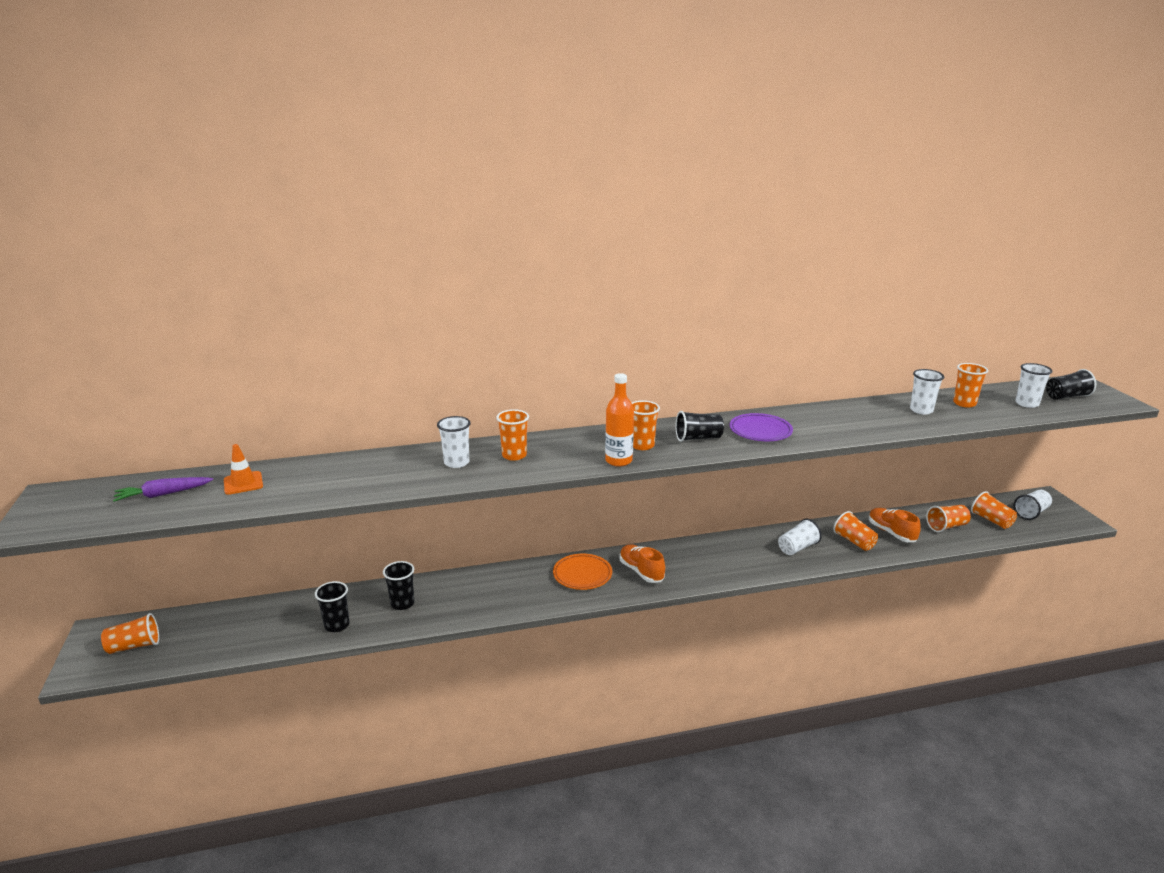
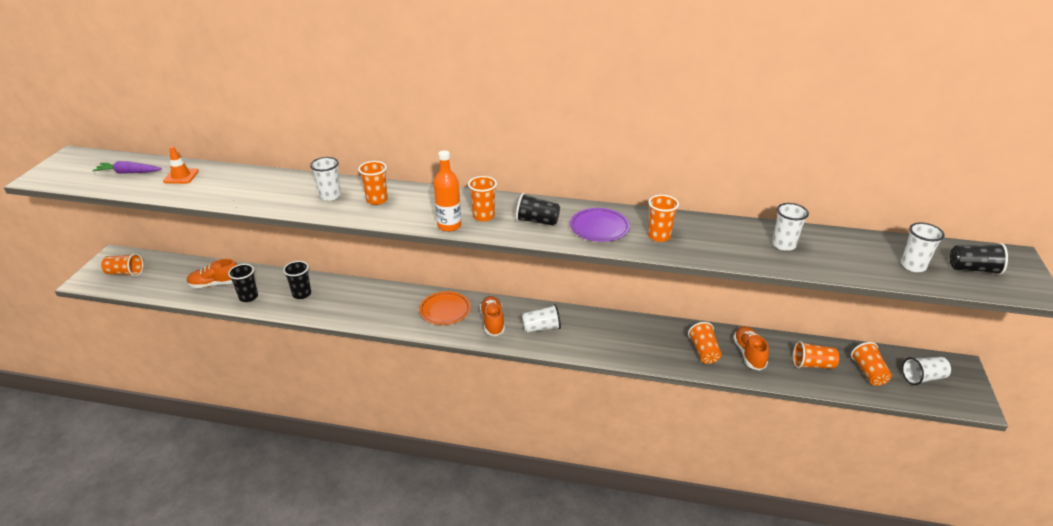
camera: 25 degrees right, 10 degrees up
white cup [778,519,822,555] -> white cup moved to [522,304,561,333]
orange cup [953,363,988,408] -> orange cup moved to [648,195,679,242]
none -> orange shoe [187,259,237,288]

